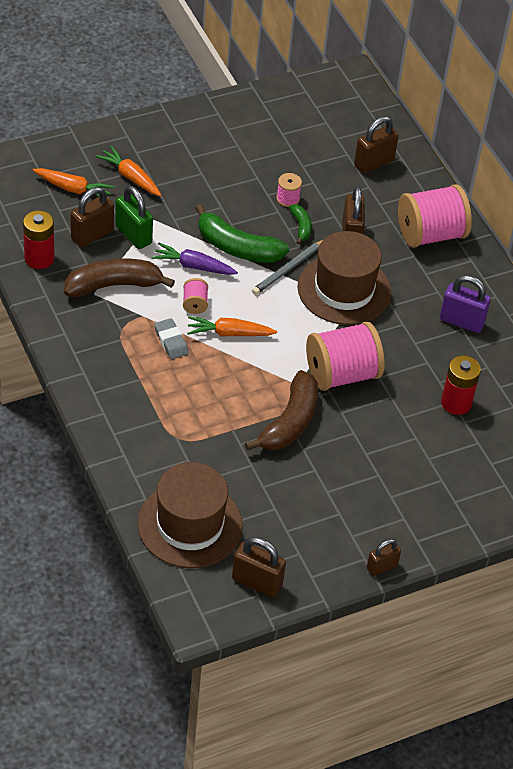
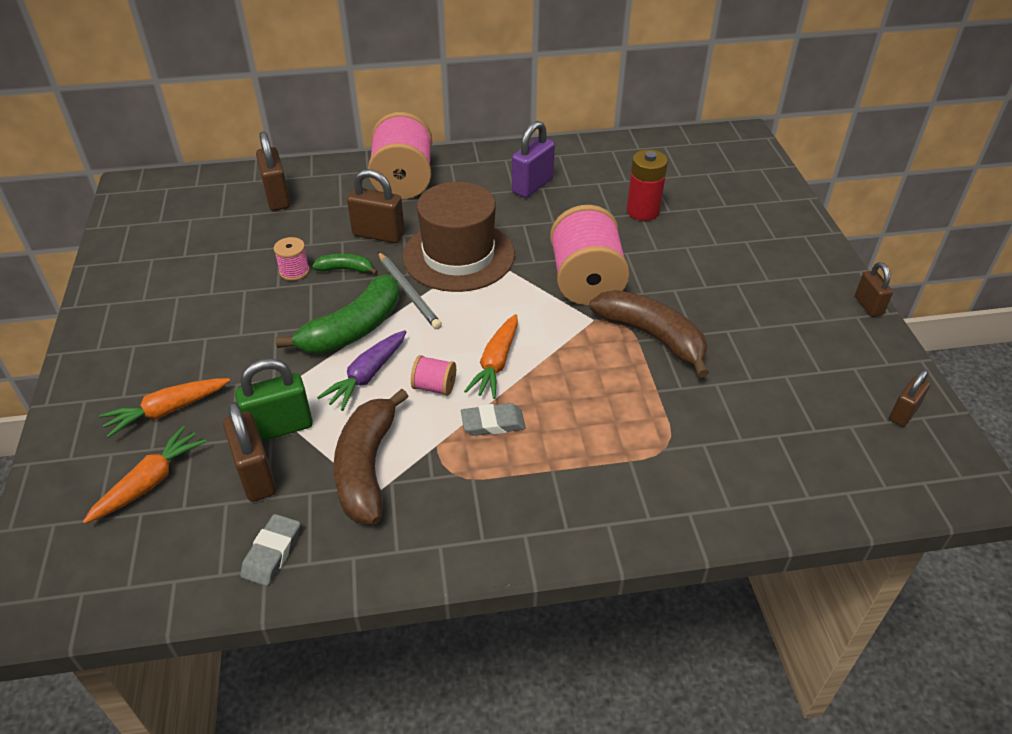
camera: 70 degrees left, 5 degrees down
red battery [23,210,54,269] -> grey eraser [240,514,300,586]
brown hat [138,462,243,568] -> none
brown padlock [232,537,286,597] -> brown padlock [889,369,931,427], size x0.63

